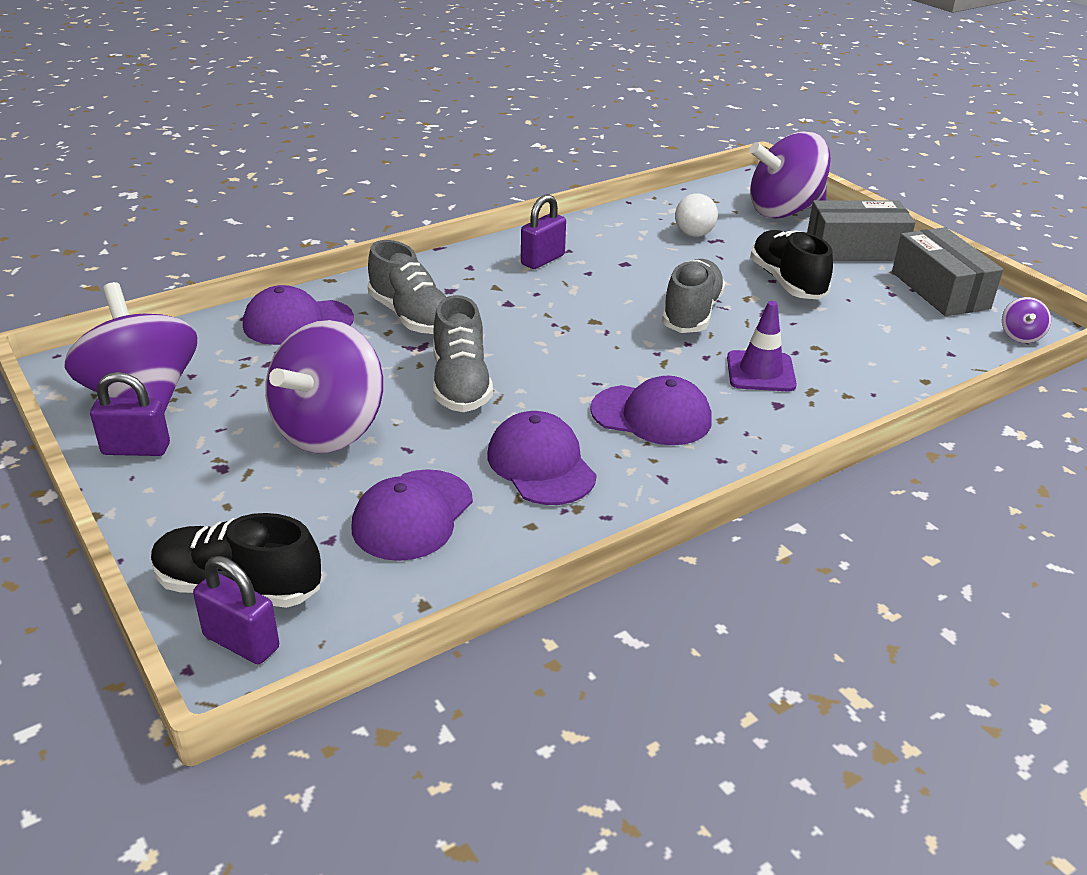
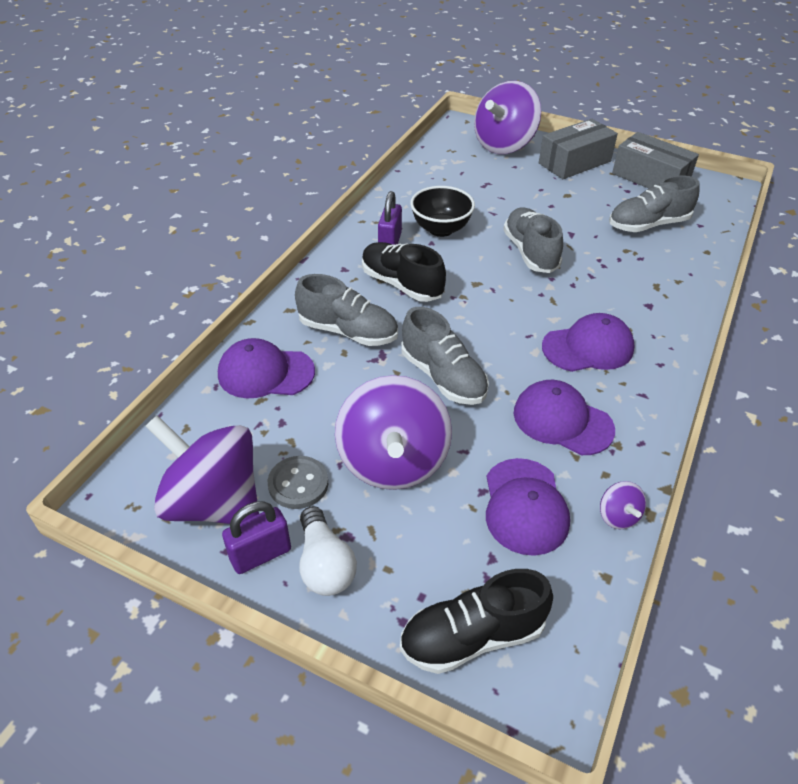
camera: 30 degrees left, 10 degrees up
purple padlock [193,556,279,664] -> none
purple cap [243,285,354,345] -> purple cap turned 45 degrees clockwise [218,338,315,398]
white light bulb [675,193,718,237] -> white light bulb moved to [299,506,357,596]
purple traffic cone [727,301,797,391] -> none
black shoe [750,230,833,300] -> black shoe moved to [362,242,446,302]
purple spinning top [1002,297,1051,343] -> purple spinning top moved to [600,481,646,529]
none -> grey button [268,456,328,509]
none -> black bowl [410,186,475,237]
none -> grey shoe [609,175,700,232]

